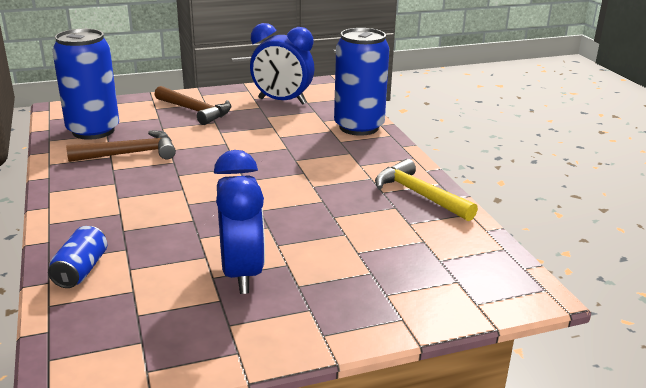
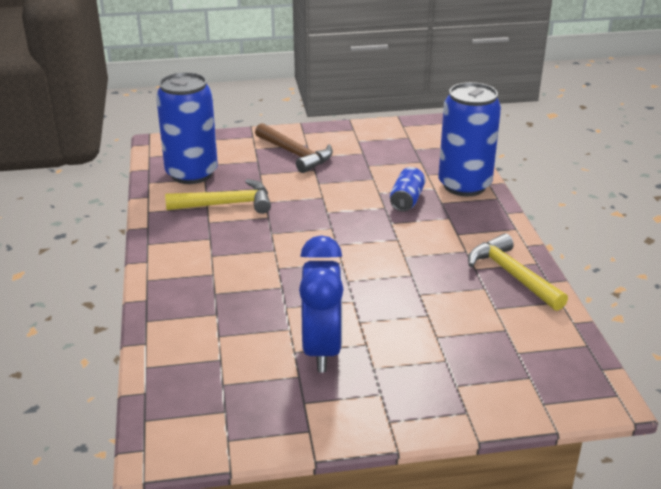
camera: 10 degrees right, 5 degrees up
blue can [48,226,107,288] -> blue can moved to [390,167,425,212]
brown hammer [66,130,176,162] -> yellow hammer [165,179,271,214]
blue clock [250,23,314,105] -> none

